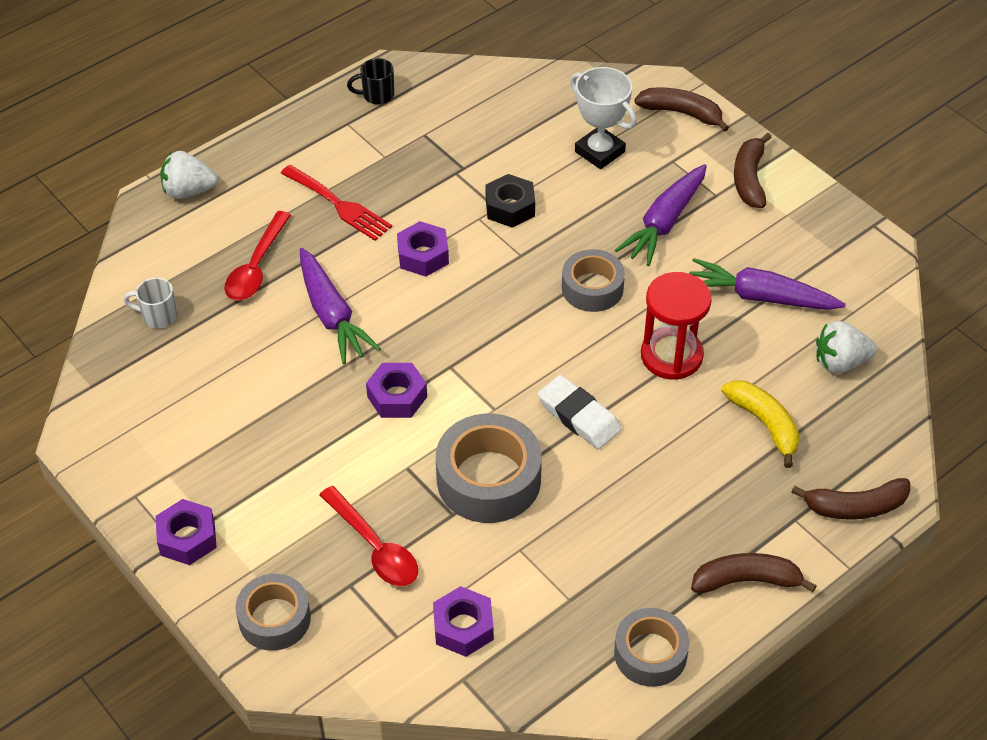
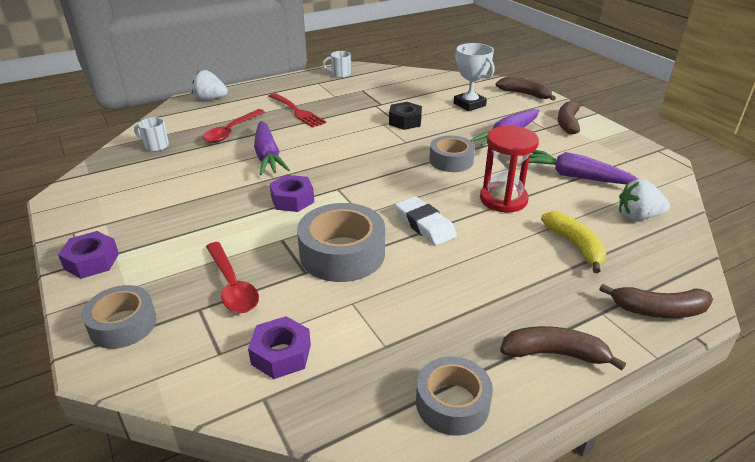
camera: 10 degrees right, 15 degrees down
black mug [347,58,394,105] -> white mug [322,51,351,78]
purple nut [397,221,449,277] -> none

